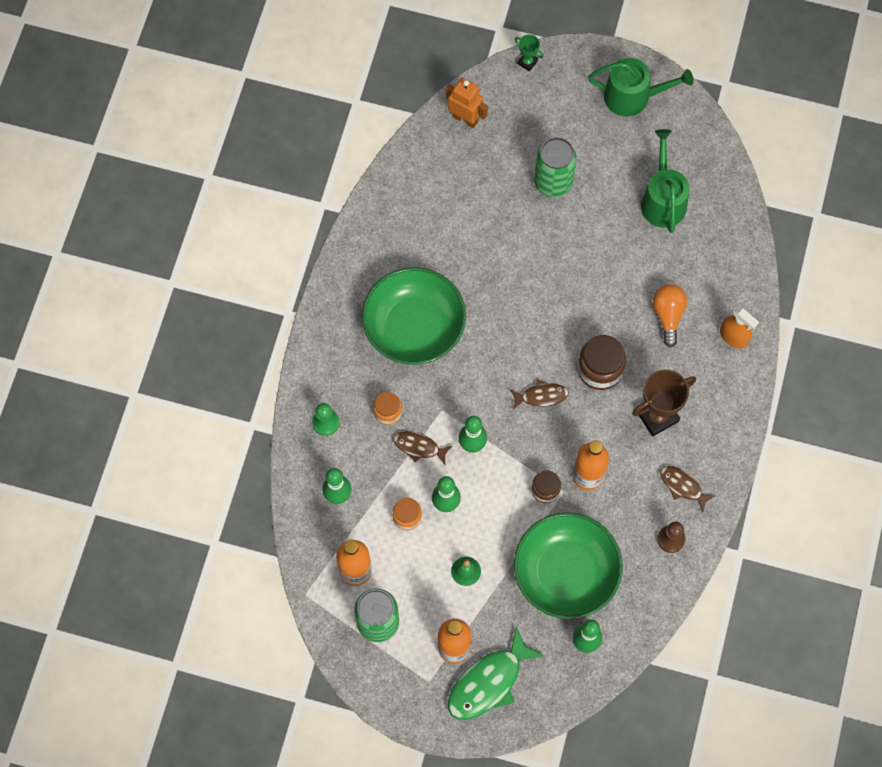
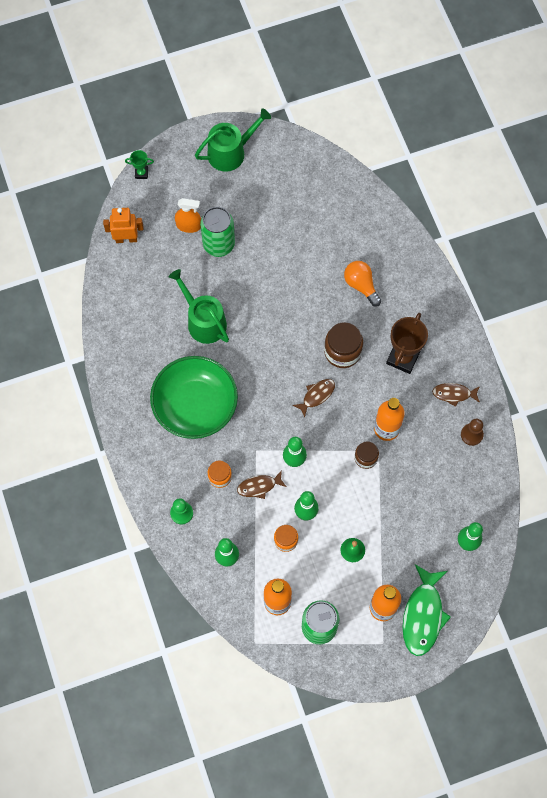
camera: 35 degrees left, 0 degrees up
green bowl [514,512,623,619] -> none
green watering can [641,129,690,233] -> green watering can moved to [169,269,229,344]
orange spray bottle [720,307,759,349] -> orange spray bottle moved to [175,198,201,233]

